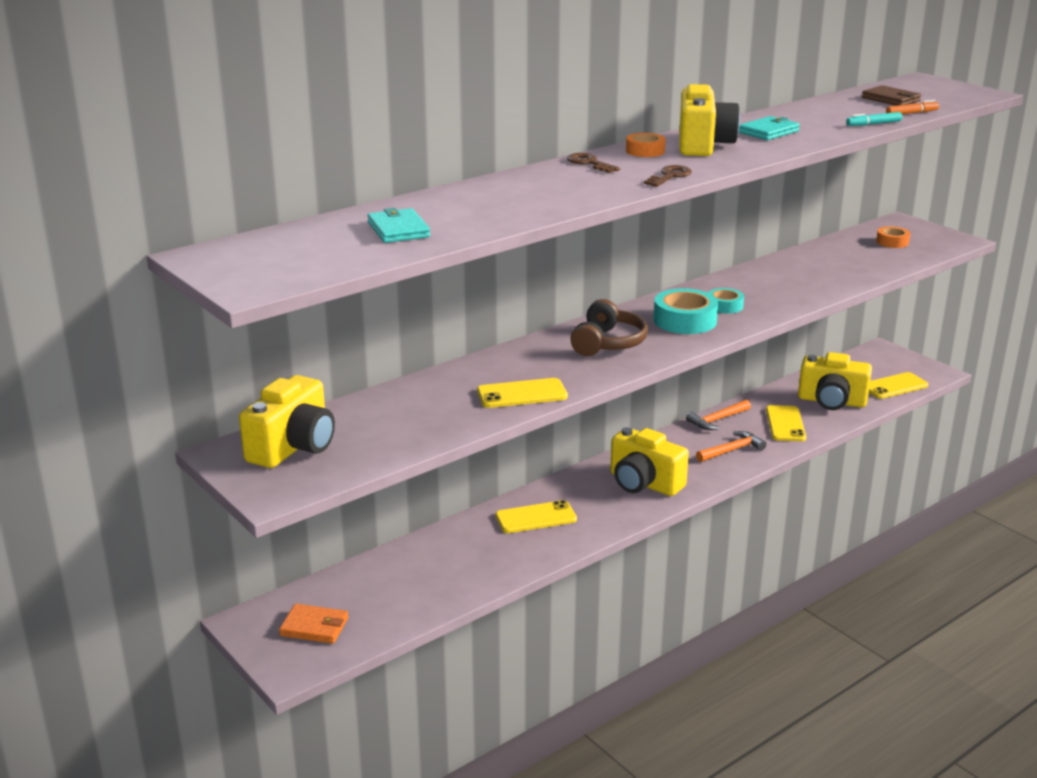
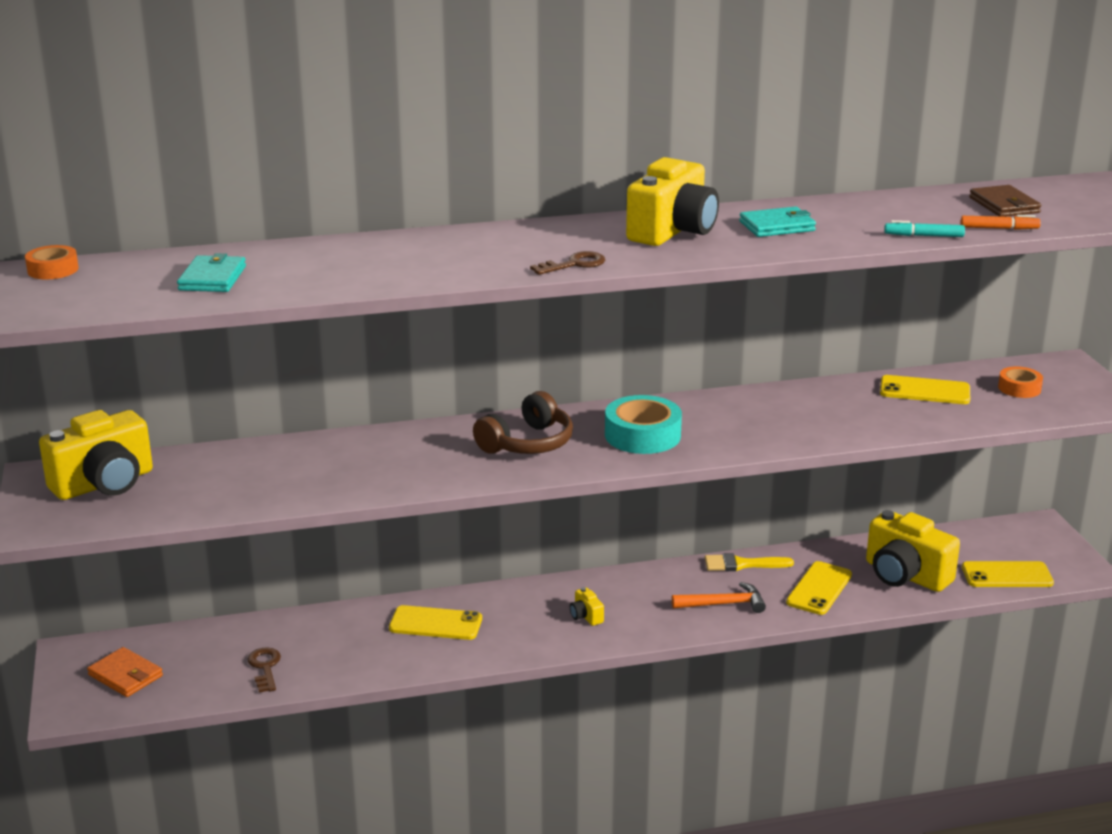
camera: 25 degrees right, 0 degrees up
yellow phone [477,378,568,408] -> yellow phone moved to [880,375,970,404]
brown key [567,153,620,173] -> brown key moved to [247,647,281,692]
yellow camera [610,427,689,496] -> yellow camera [570,587,604,626], size x0.41
orange tape [626,133,666,157] -> orange tape moved to [25,245,79,279]
orange hammer [686,400,751,430] -> yellow brush [705,553,794,571]
turquoise tape [708,288,744,314] -> none

